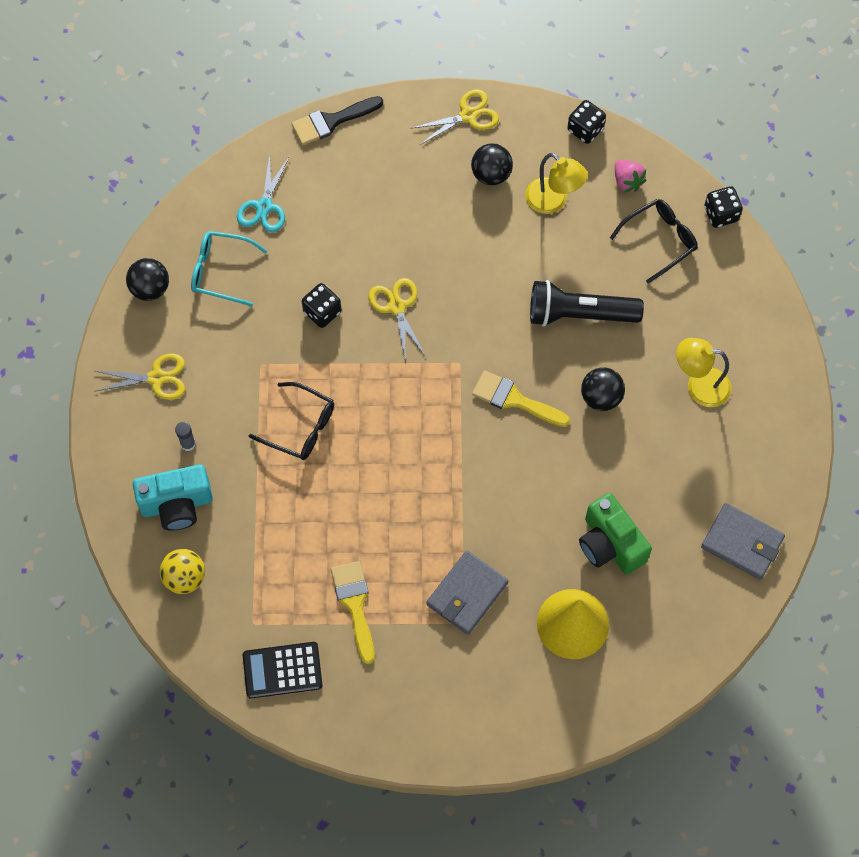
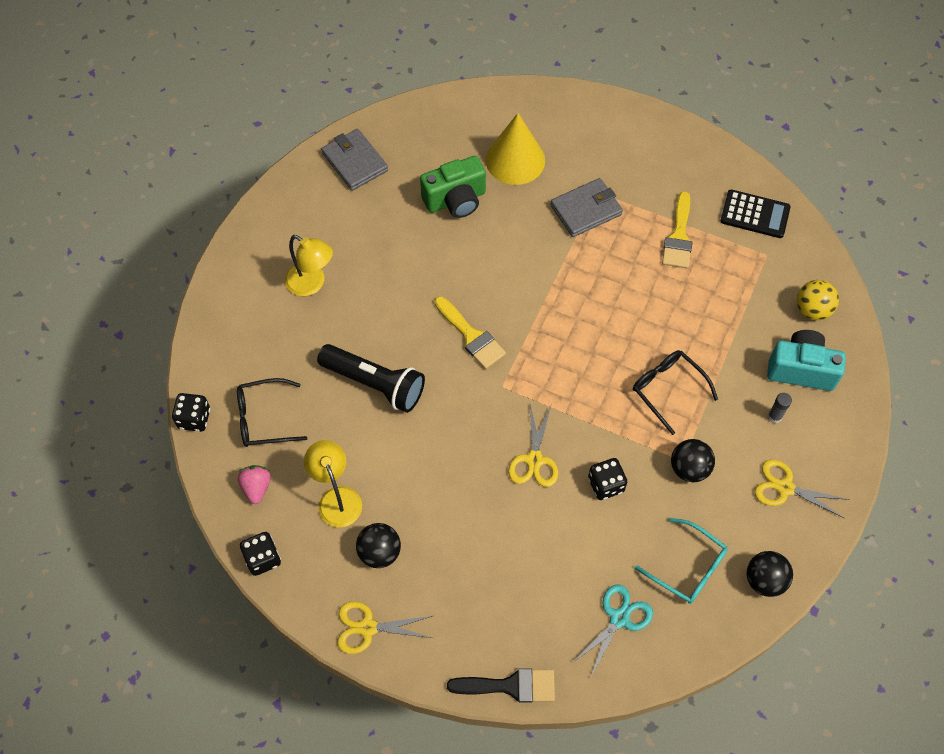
camera: 155 degrees left, 5 degrees down
green camera [579,493,652,574] -> green camera turned 75 degrees clockwise [420,156,486,218]
black ball [581,367,625,411] -> black ball moved to [671,439,715,482]

